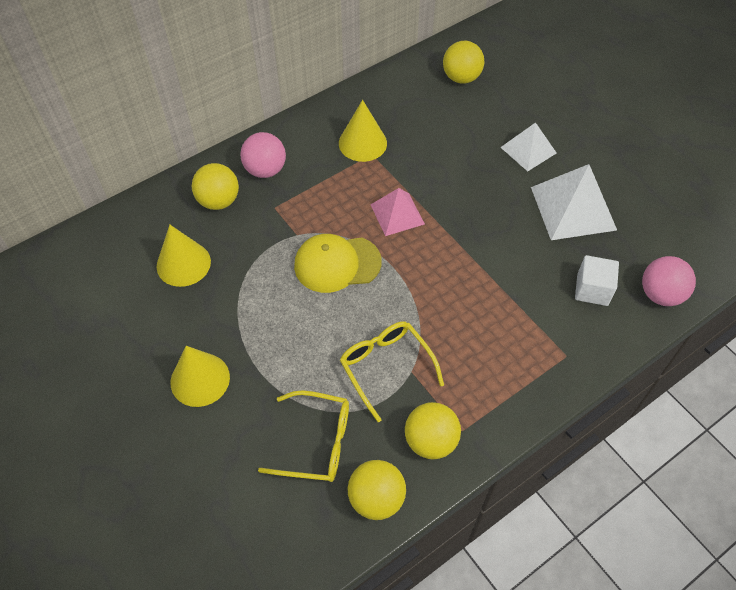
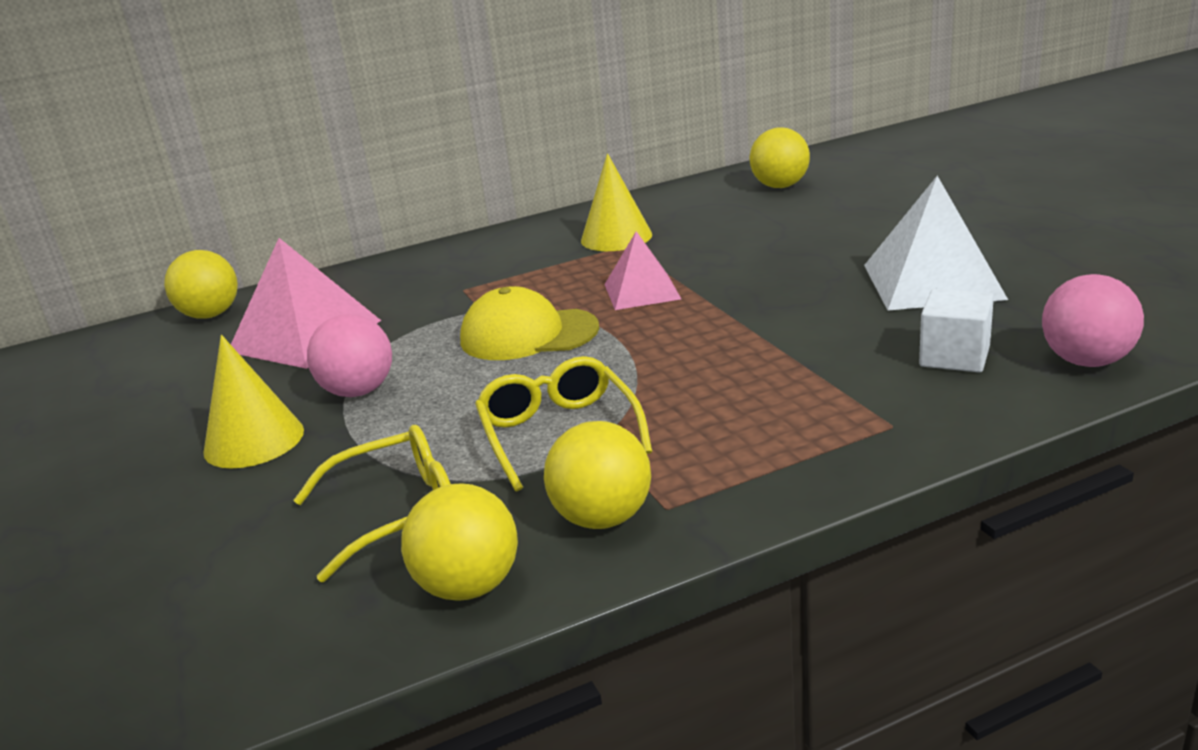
camera: 15 degrees right, 30 degrees down
yellow cone [156,225,211,287] -> pink pyramid [231,238,381,369]
yellow ball [192,163,239,210] -> yellow ball moved to [164,250,238,319]
pink ball [240,132,286,178] -> pink ball moved to [307,314,392,397]
yellow glasses [258,390,349,482] -> yellow glasses turned 45 degrees counterclockwise [293,425,450,582]
white pyramid [500,122,556,171] -> none

